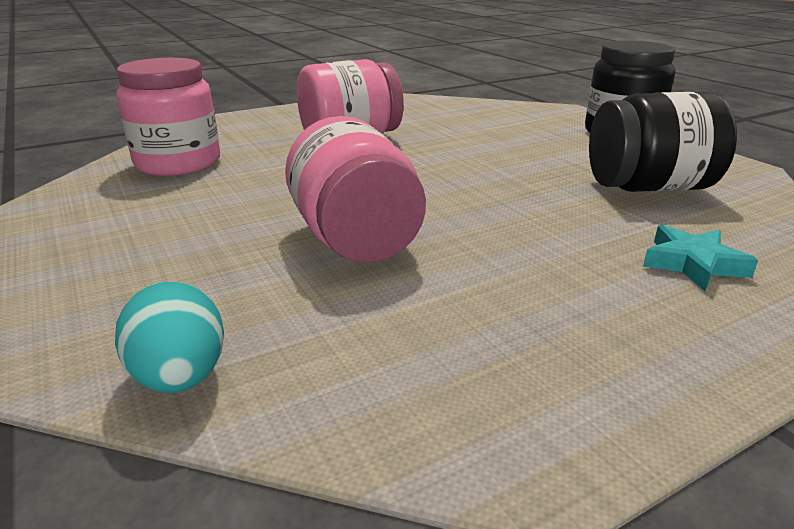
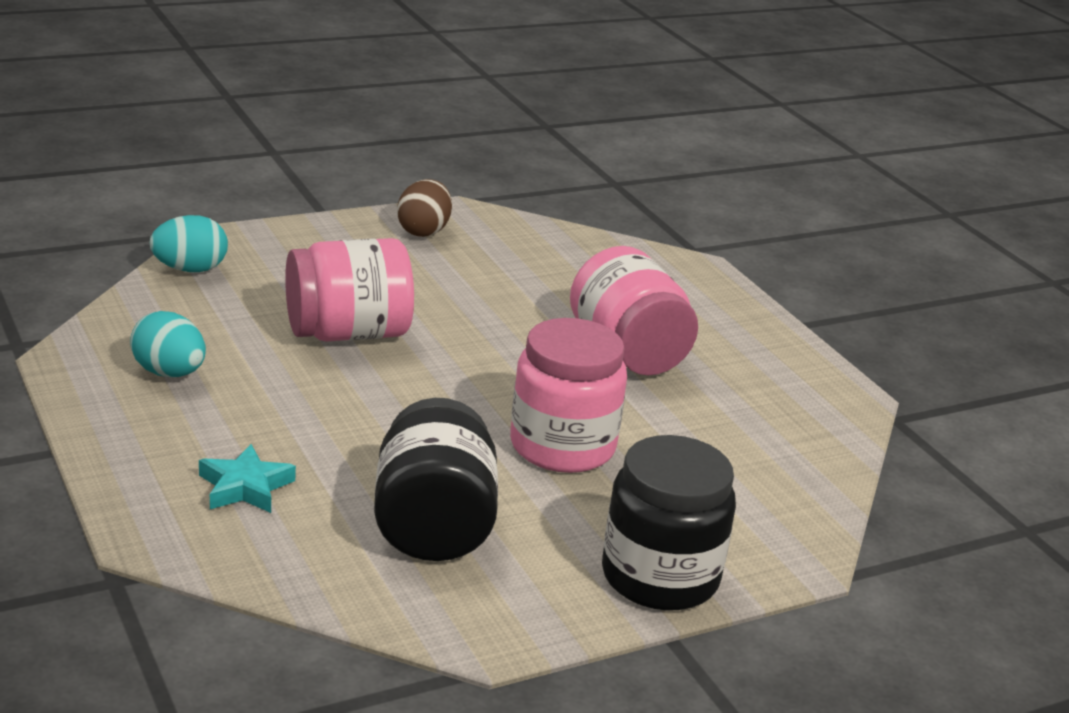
camera: 90 degrees right, 0 degrees up
pink jar [116,58,220,176] -> pink jar moved to [510,318,627,473]
none -> turquoise egg [130,311,206,377]
none -> brown egg [397,179,452,237]

